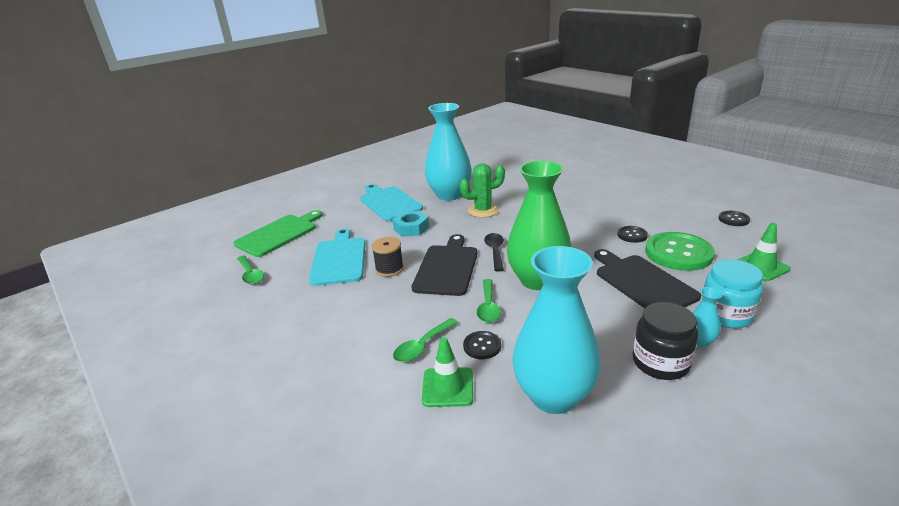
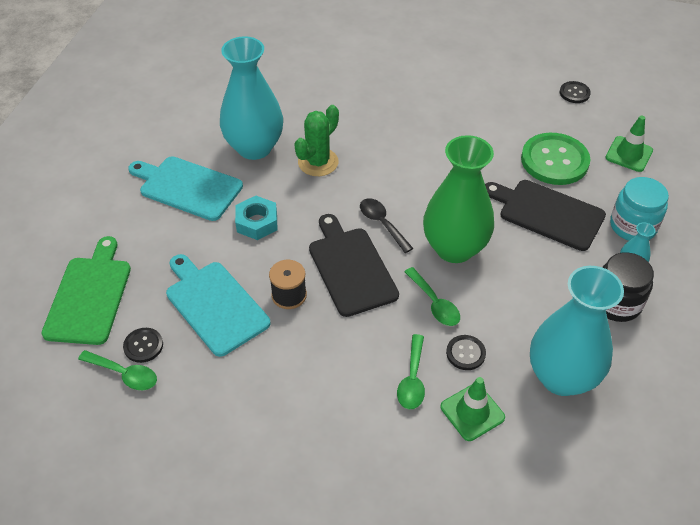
camera: 35 degrees left, 20 degrees up
black button [617,226,648,243] -> black button moved to [123,328,163,363]

